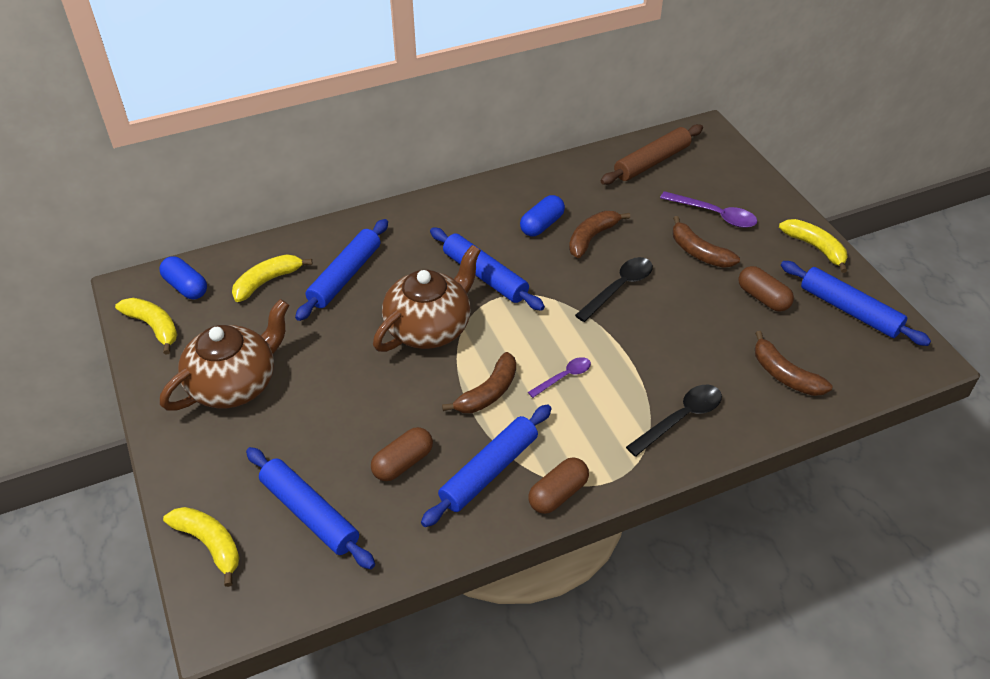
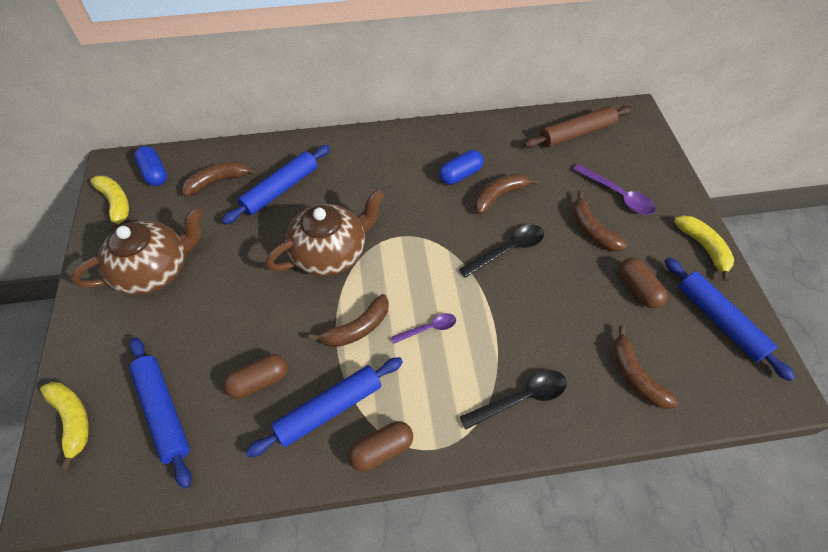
camera: 15 degrees right, 10 degrees up
yellow banana [232,254,312,302] -> brown banana [182,161,257,196]
blue rolling pin [430,227,545,311] -> none

